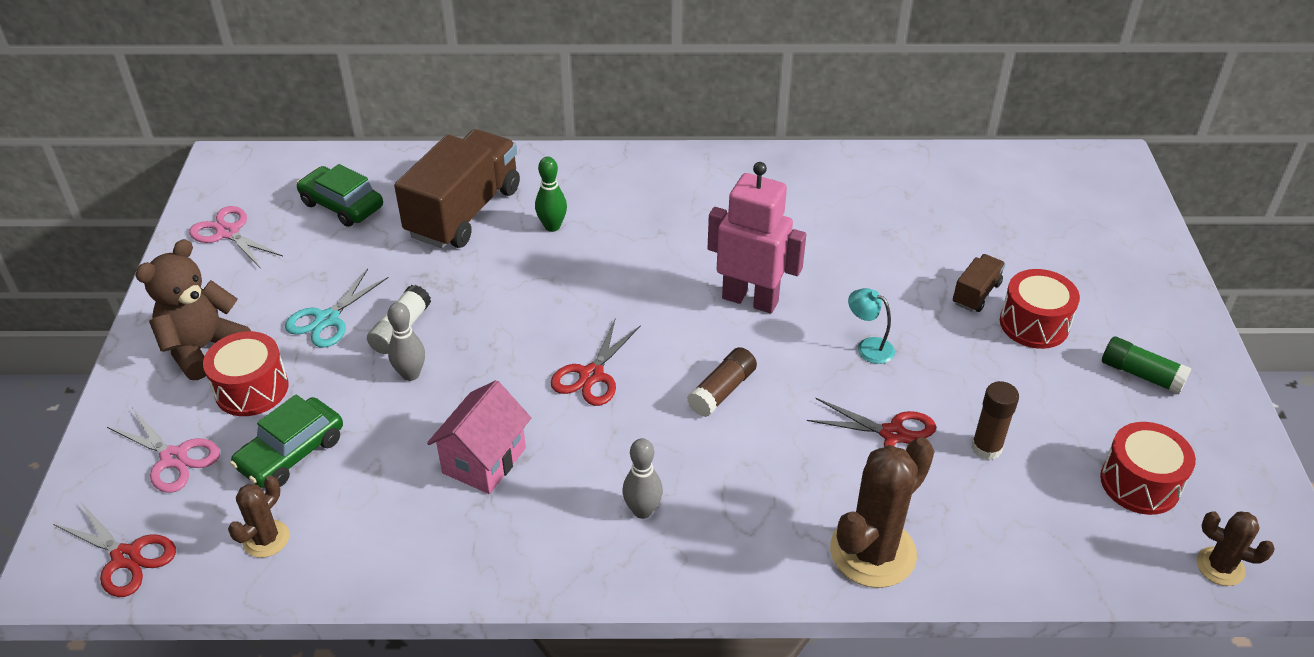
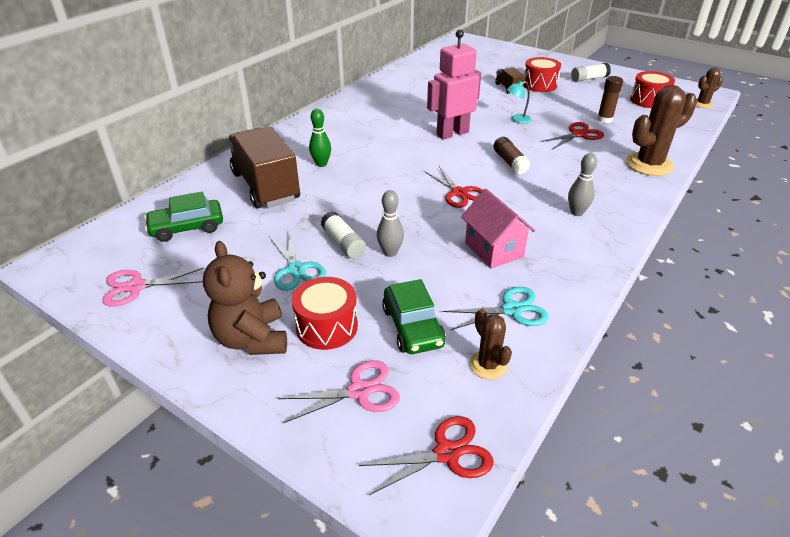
camera: 55 degrees left, 5 degrees down
brown cactus [830,437,935,588] -> brown cactus turned 75 degrees clockwise [626,85,697,176]
green glue stick [1102,336,1192,394] -> white glue stick [571,63,611,82]
none -> turquoise scissors [443,287,549,330]

